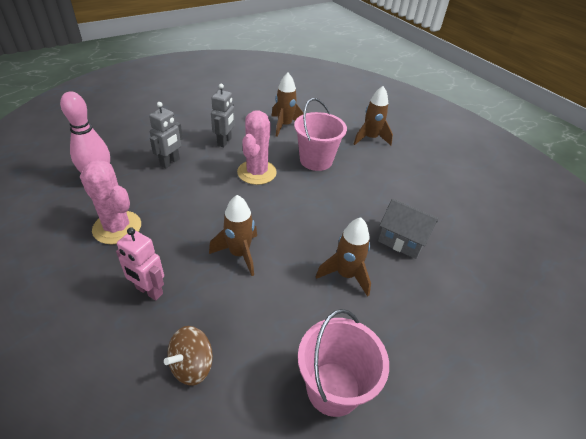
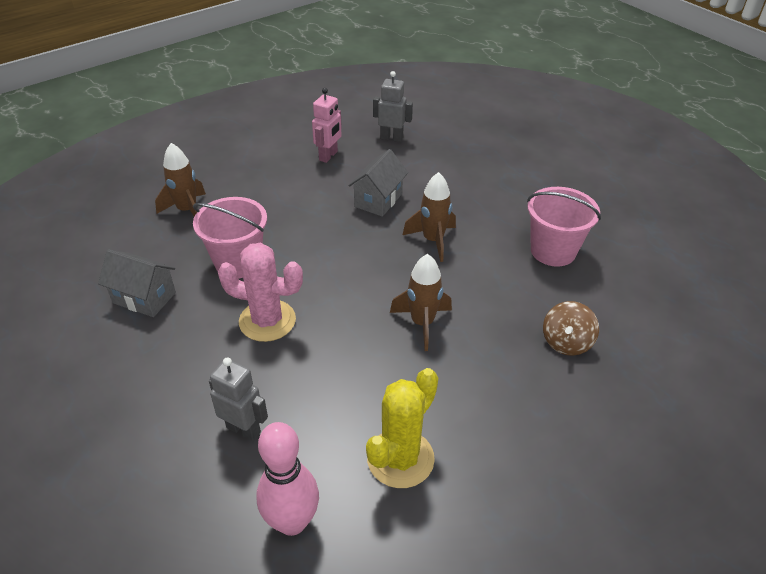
camera: 90 degrees left, 0 degrees up
pink cactus [80,160,141,244] -> yellow cactus [366,368,438,488]
pink robot [116,228,164,300] -> pink robot moved to [312,88,342,163]
brown spinning top [164,326,213,386] -> brown spinning top turned 75 degrees clockwise [543,301,599,355]
grey robot [211,84,235,147] -> grey robot moved to [373,71,413,142]
brown rocket [271,73,303,137] -> grey house [98,249,176,317]

